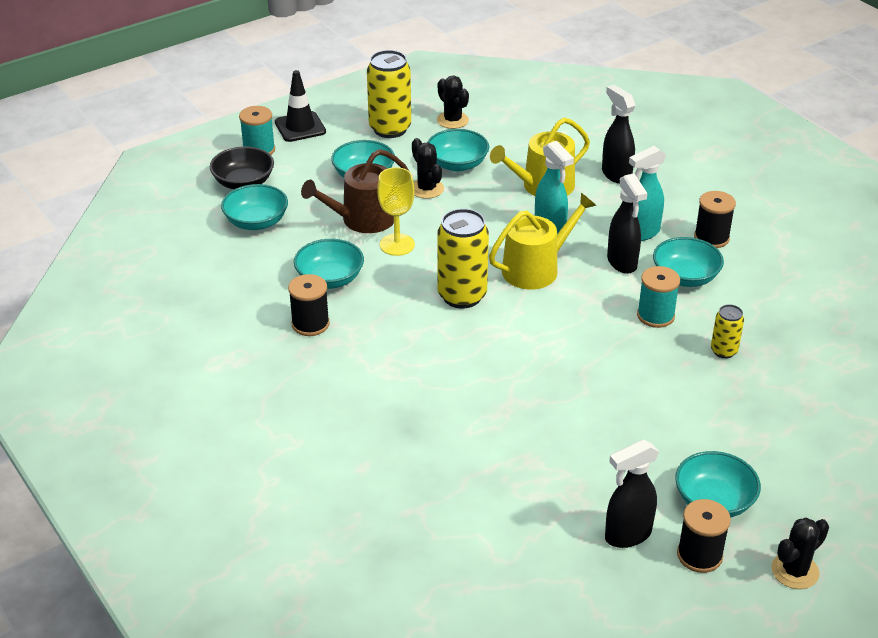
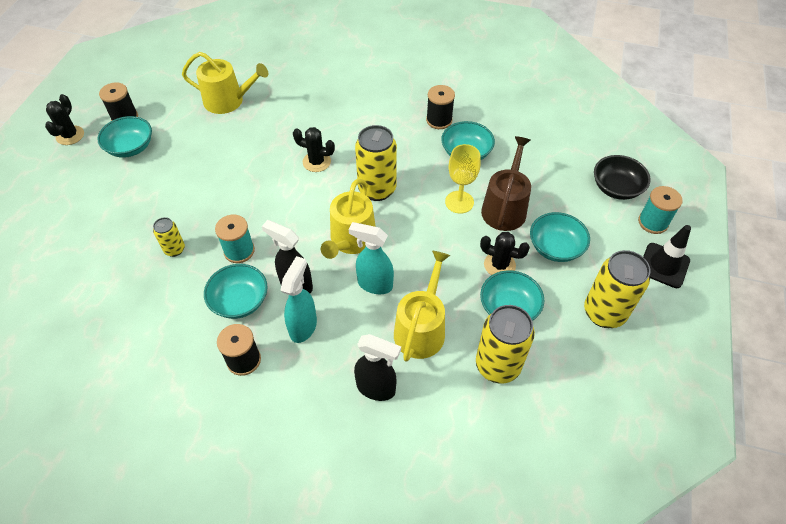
camera: 140 degrees right, 15 degrees up
turquoise bowl [221,184,288,230] -> none
black cactus [437,76,469,129] -> black cactus moved to [293,127,335,172]
black spray bottle [605,439,659,548] -> none
none -> yellow watering can [182,52,268,114]
none -> yellow can [476,305,535,384]

